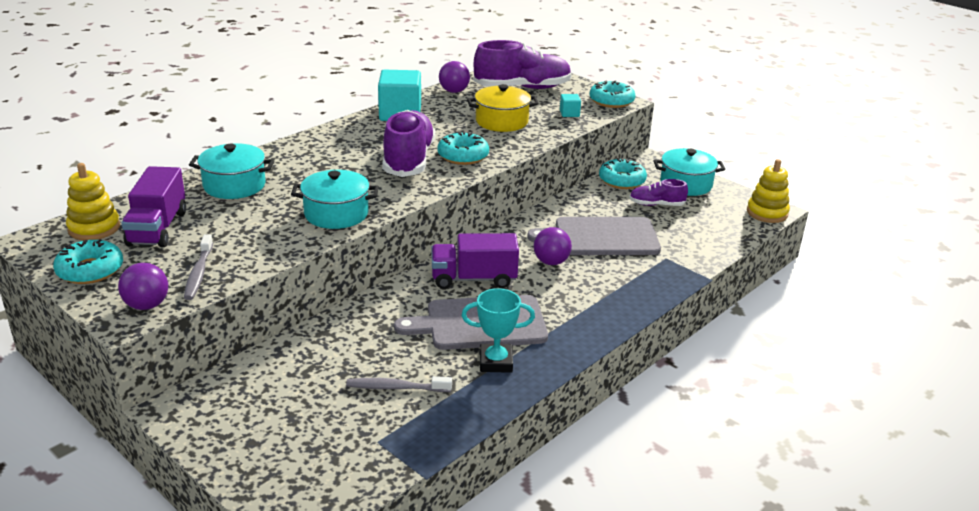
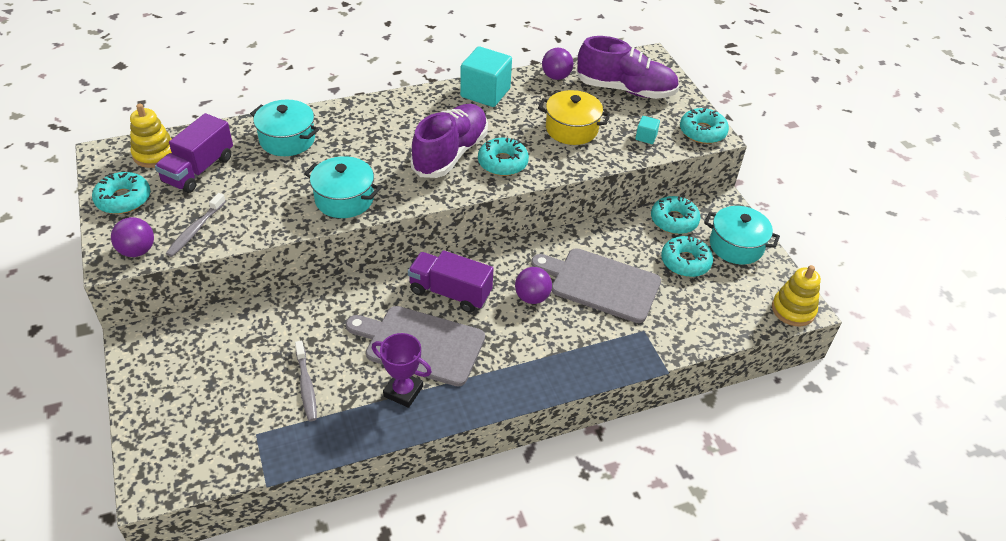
camera: 25 degrees right, 15 degrees up
grey toothbrush [346,376,452,392] -> grey toothbrush turned 135 degrees counterclockwise [295,341,317,421]
turquoise trophy [462,288,535,373] -> purple trophy [372,333,432,408]
purple shoe [629,179,688,206] -> turquoise donut [661,236,713,277]

